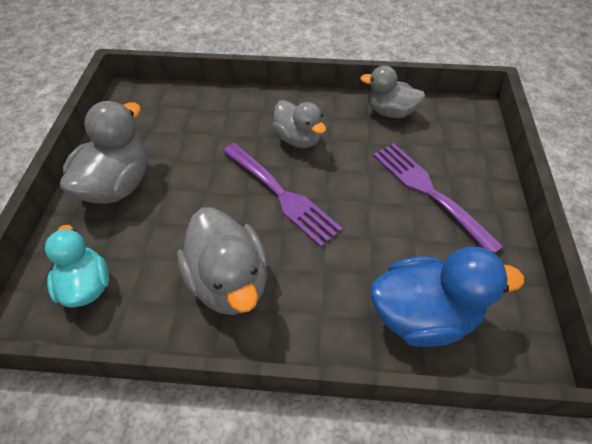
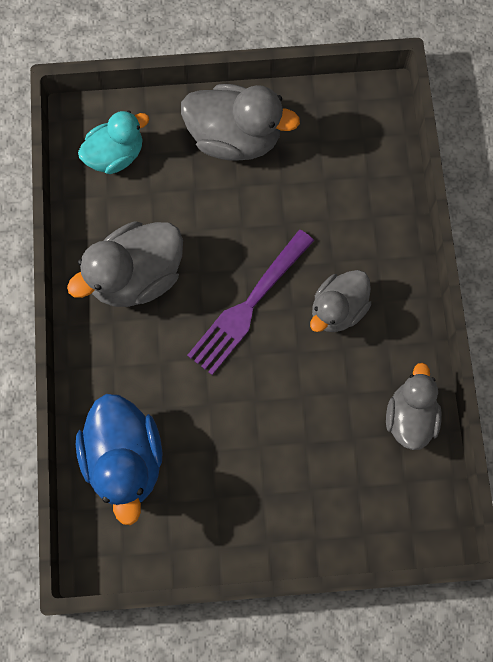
camera: 80 degrees right, 20 degrees up
purple fork [373,143,504,253] -> none

